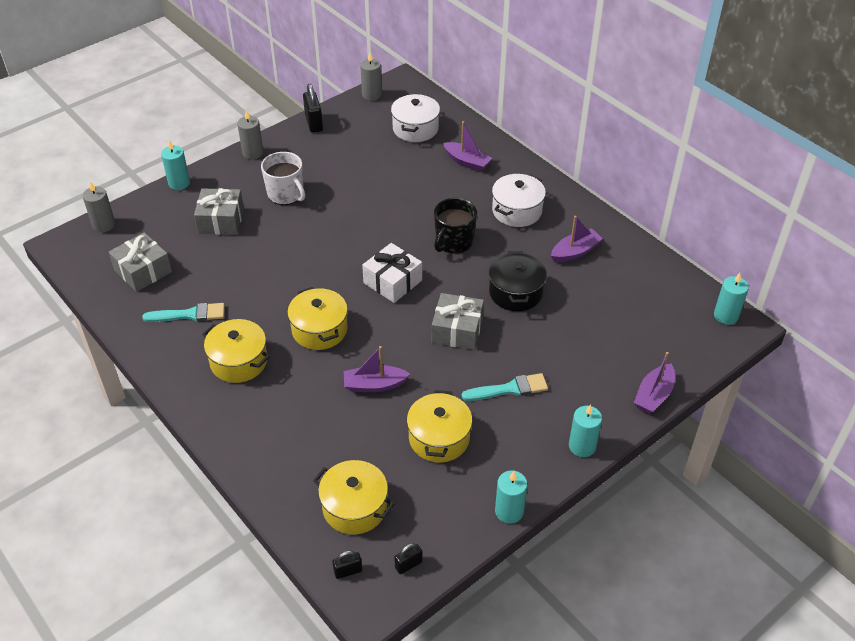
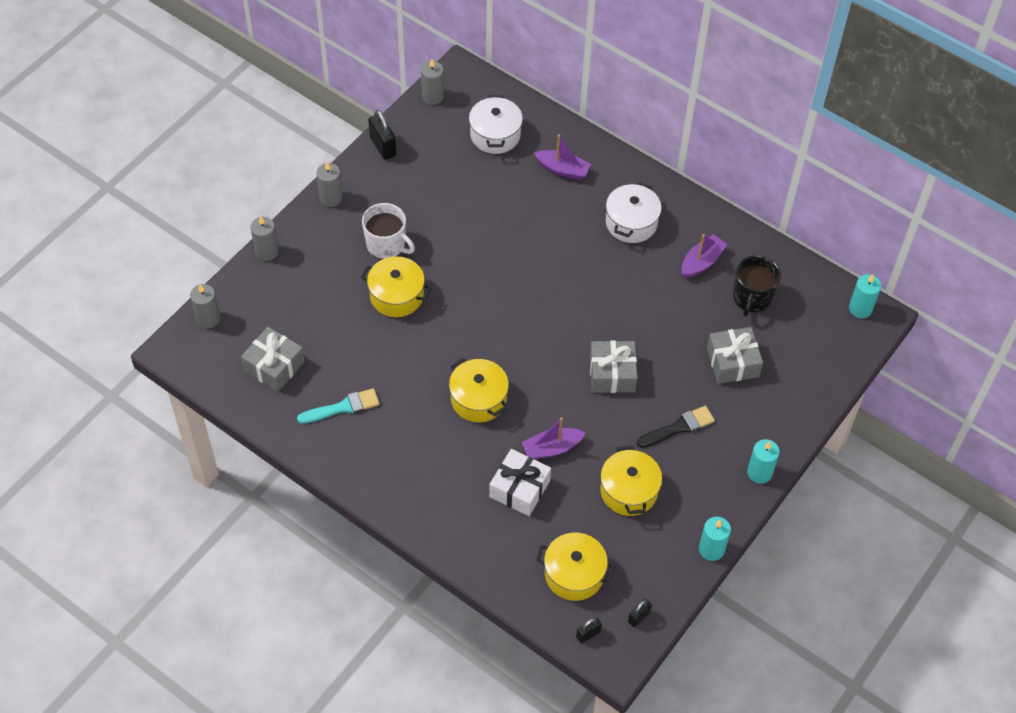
camera: 15 degrees left, 10 degrees up
turquoise candle [161,140,190,190] -> grey candle [250,216,279,261]
grey gift [194,188,244,235] -> grey gift moved to [707,327,763,384]
yellow pot [202,319,270,383] -> yellow pot moved to [361,256,431,317]
white gift [362,243,422,303] -> white gift moved to [489,449,551,516]
black mug [434,198,477,254] -> black mug moved to [733,255,781,316]
turquoise brush [462,373,548,401] -> black brush [637,406,715,448]
black pot [489,251,547,311] -> none
purple boat [634,352,675,414] -> none

